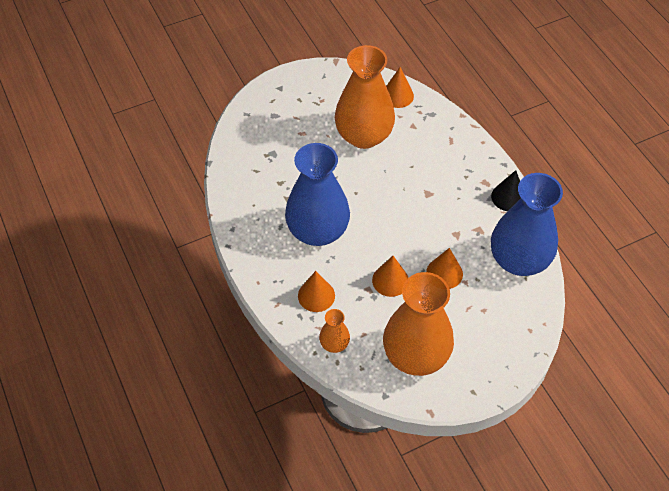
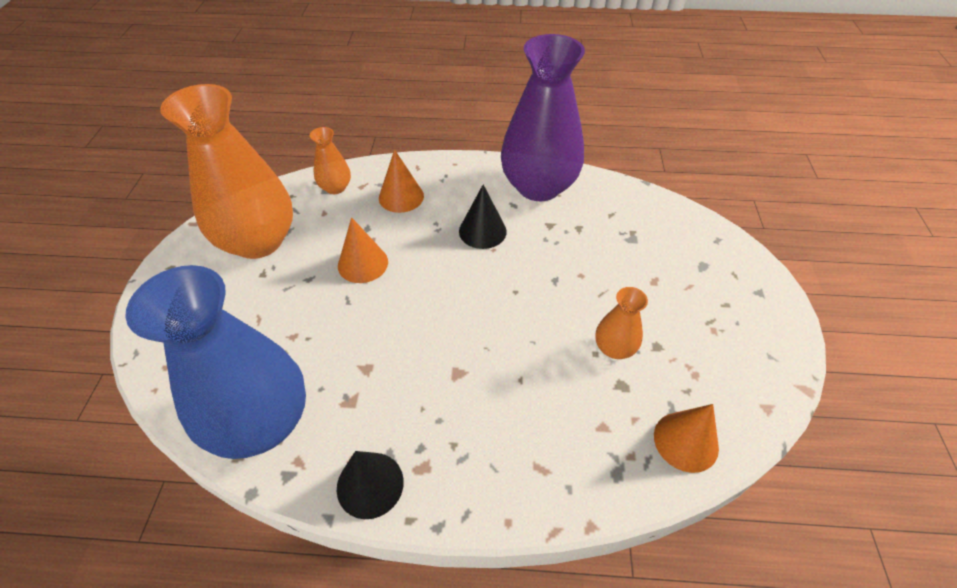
camera: 120 degrees right, 5 degrees down
blue vase [285,143,350,246] -> black cone [459,184,507,249]
orange vase [335,45,395,149] -> orange vase [596,287,648,359], size x0.45
orange cone [426,248,463,289] -> none
none -> purple vase [501,34,585,201]

